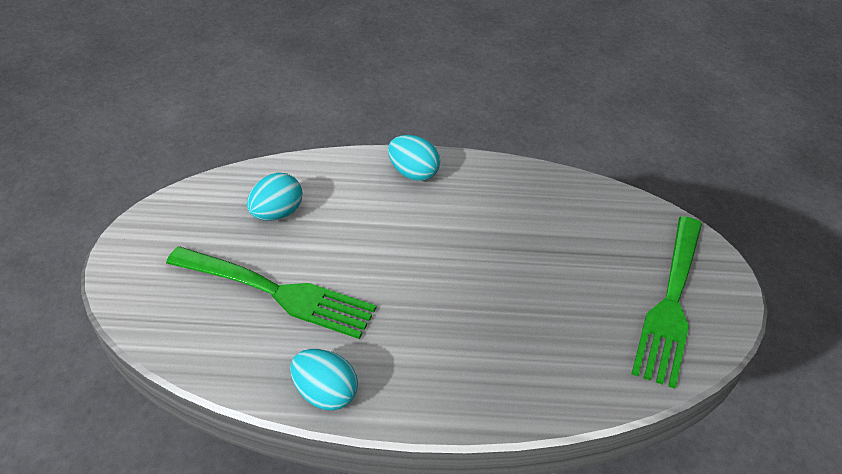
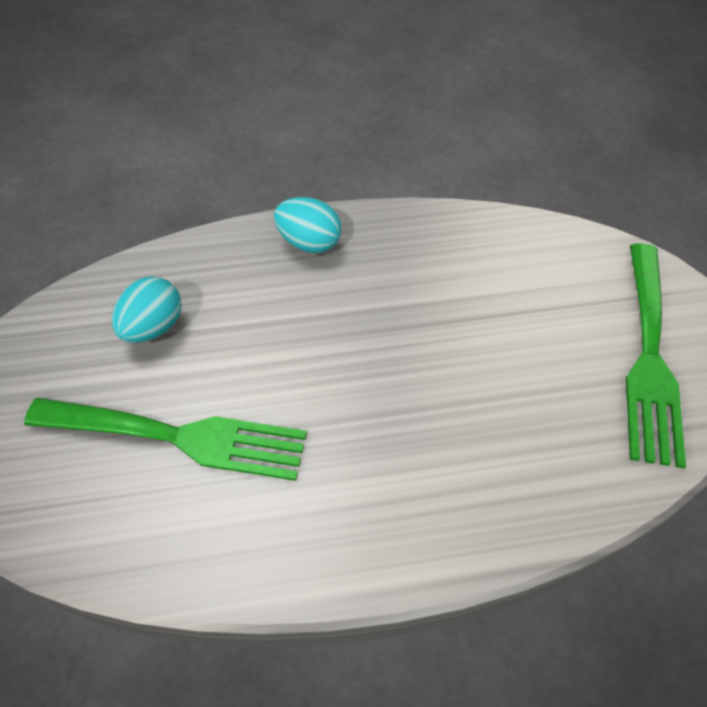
camera: 10 degrees left, 10 degrees up
turquoise egg [290,349,358,410] -> none

